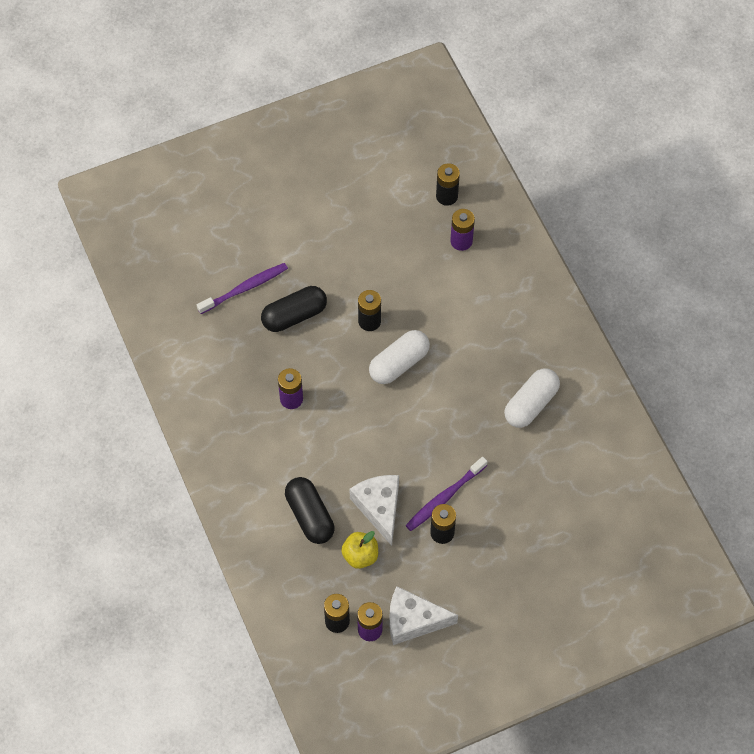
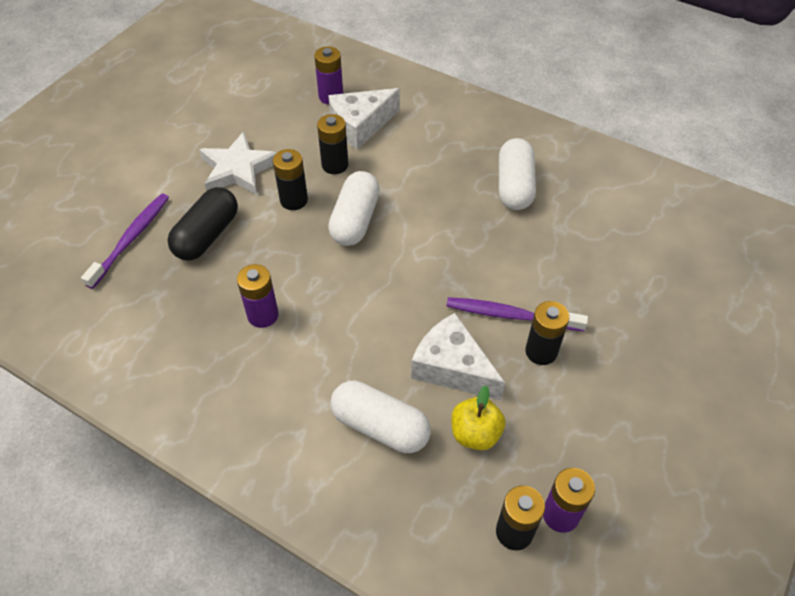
camera: 35 degrees left, 10 degrees down
black capsule [285,477,334,544] -> white capsule [330,381,431,453]
white cheese [389,586,458,645] -> white cheese moved to [328,88,400,150]
purple toothbrush [405,457,487,531] -> purple toothbrush turned 90 degrees clockwise [446,297,588,331]
black battery [436,163,460,206] -> black battery moved to [317,114,348,174]
none -> white star [199,131,278,195]

